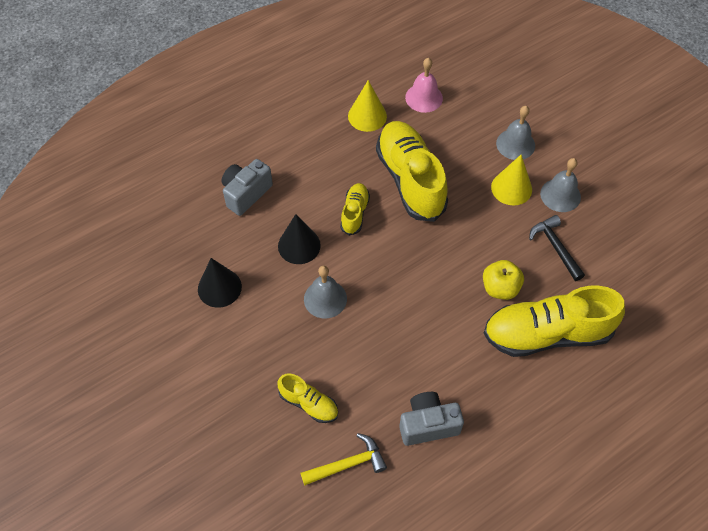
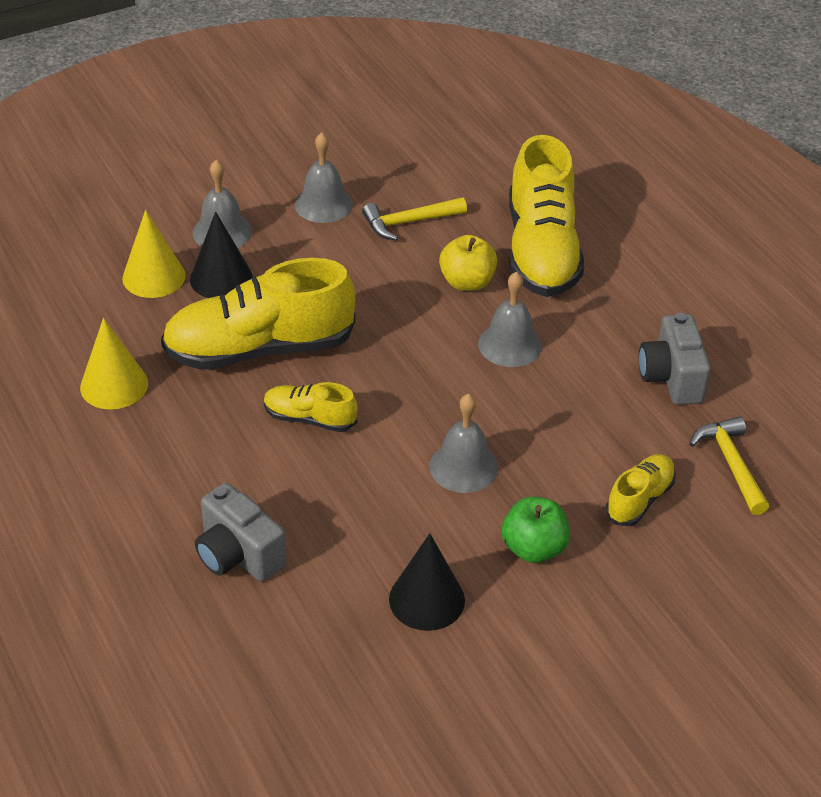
camera: 85 degrees left, 15 degrees down
black cone [278,214,321,264] -> black cone moved to [190,212,253,298]
pink bell [405,58,443,113] -> none
yellow cone [491,155,532,206] -> yellow cone moved to [122,210,186,298]
black hammer [529,215,585,281] -> yellow hammer [362,197,467,241]
none -> grey bell [478,272,542,367]
none -> green apple [502,497,570,563]

